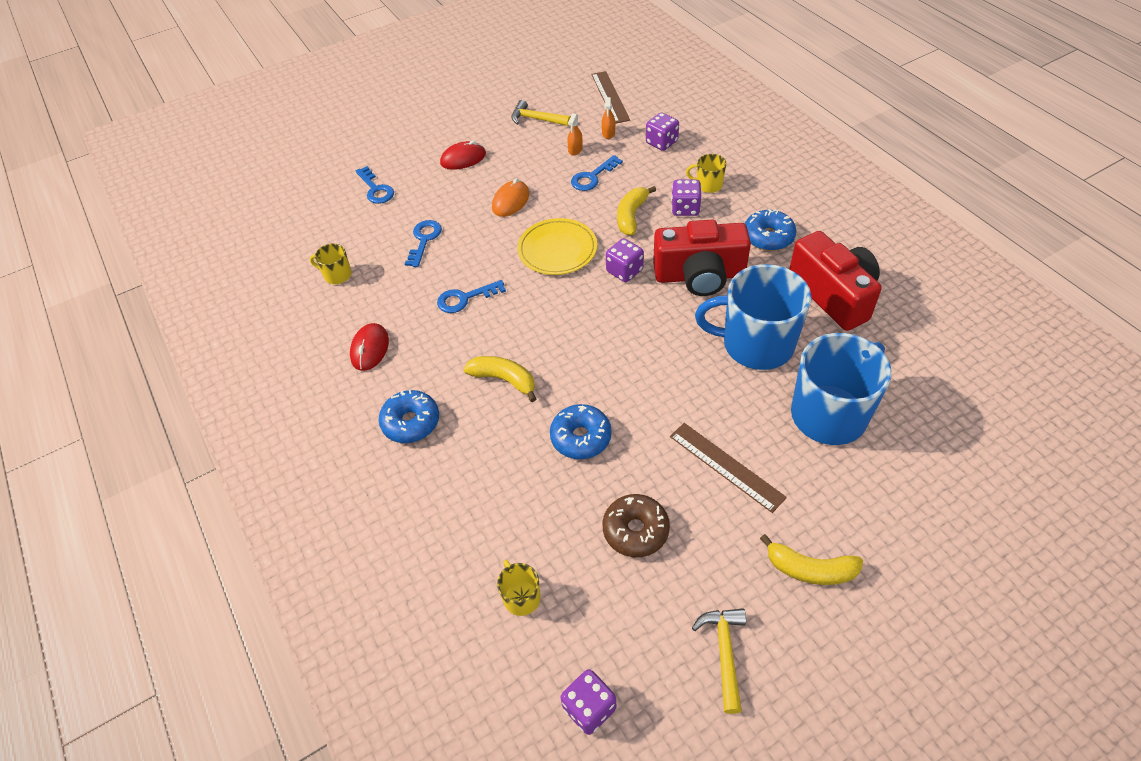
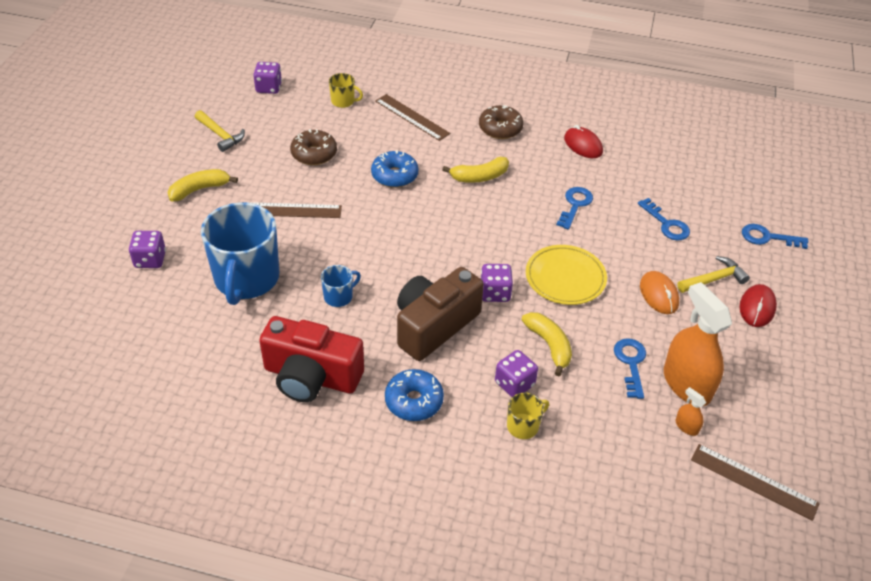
camera: 130 degrees right, 5 degrees down
yellow mug [310,243,352,284] -> none
blue donut [379,390,439,443] -> brown donut [479,105,523,139]
yellow hammer [511,100,571,126] -> yellow hammer moved to [677,256,750,293]
orange spray bottle [567,114,583,156] -> orange spray bottle [664,282,732,406], size x2.41
purple dice [646,112,679,151] -> purple dice moved to [129,231,166,268]
red camera [653,220,751,296] -> brown camera [397,267,484,361]
blue mug [695,264,811,370] -> blue mug [321,265,361,307], size x0.44
none -> brown ruler [375,94,450,141]

